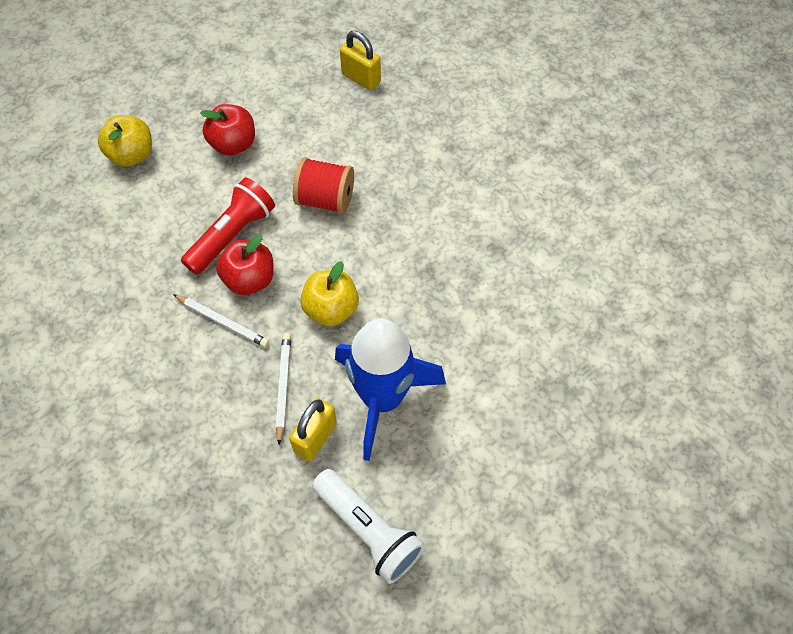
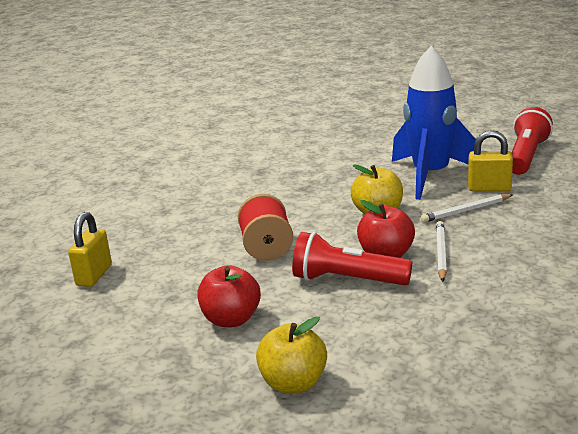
camera: 110 degrees left, 35 degrees down
white flashlight [312,469,425,584] -> red flashlight [511,107,553,175]

